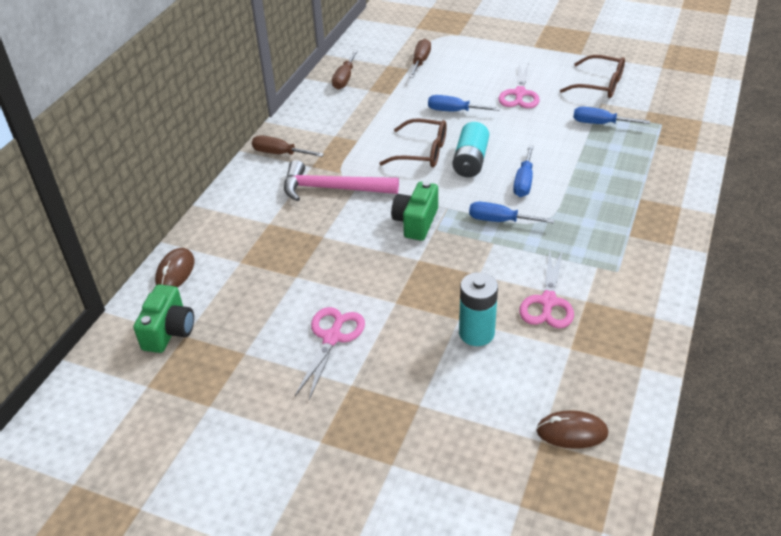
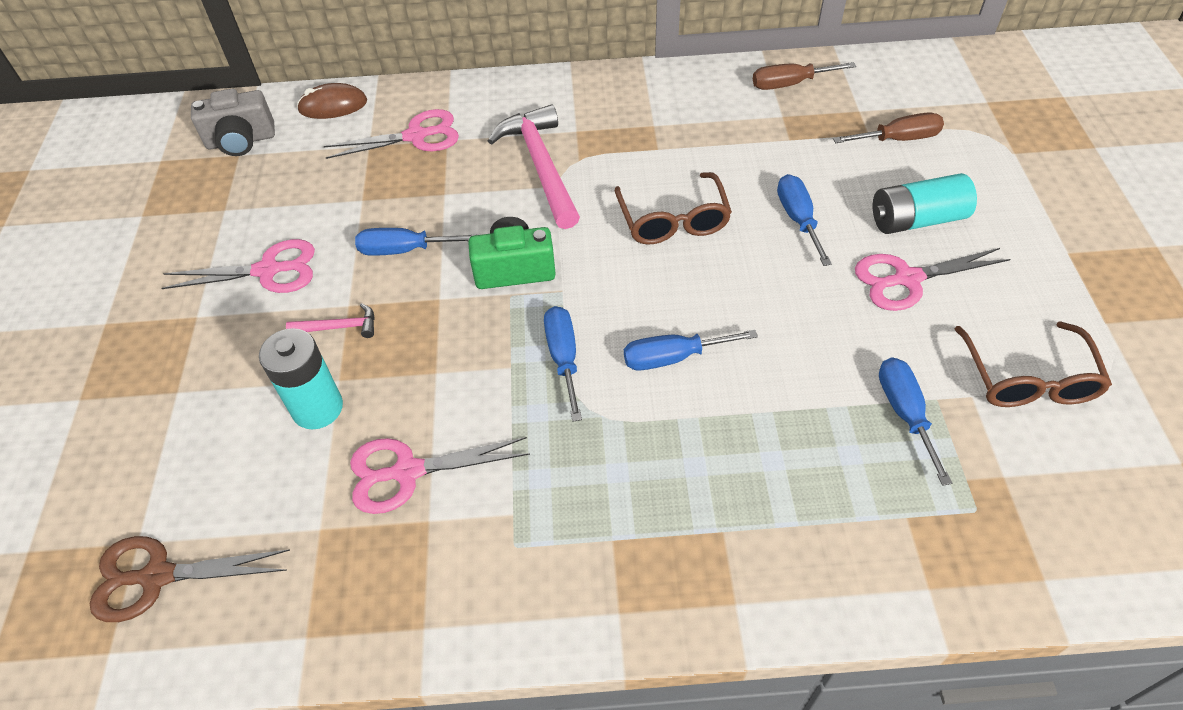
camera: 65 degrees right, 10 degrees up
green camera [133,284,194,353] -> grey camera [191,89,275,156]
brown screwdriver [252,135,324,157] -> none
turquoise battery [452,122,489,177] -> turquoise battery moved to [873,173,977,234]
brown mouse [536,410,608,449] -> brown scissors [89,536,290,622]
none -> pink hammer [286,303,375,338]
none -> pink scissors [324,109,459,159]
none -> blue screwdriver [355,228,478,256]

